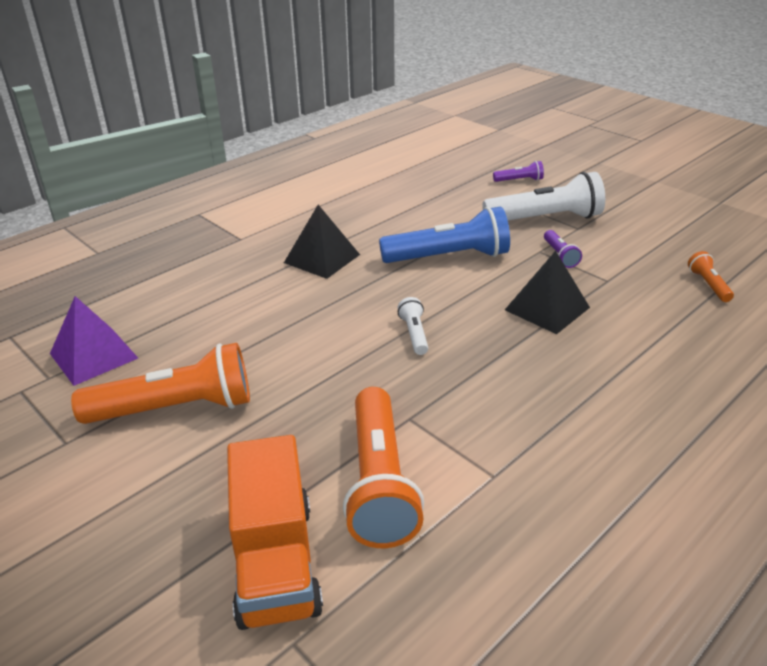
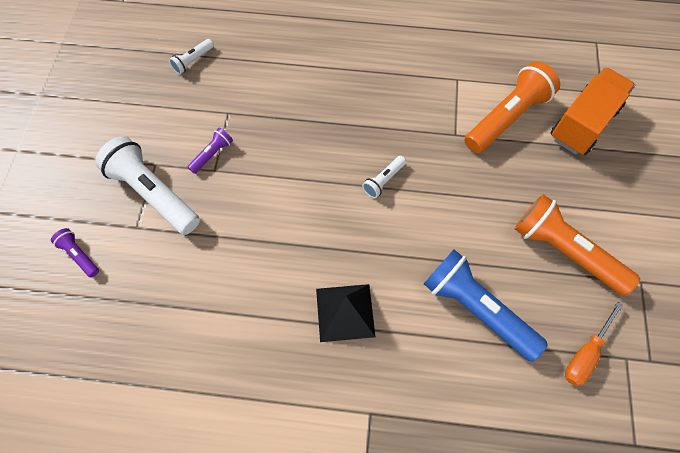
camera: 130 degrees left, 30 degrees up
purple pyramid [50,296,138,386] -> orange screwdriver [565,302,623,386]
blue flashlight [379,206,510,263] -> blue flashlight moved to [424,250,548,362]
black pyramid [505,251,590,334] -> none
orange flashlight [688,251,734,302] -> white flashlight [169,39,214,74]

